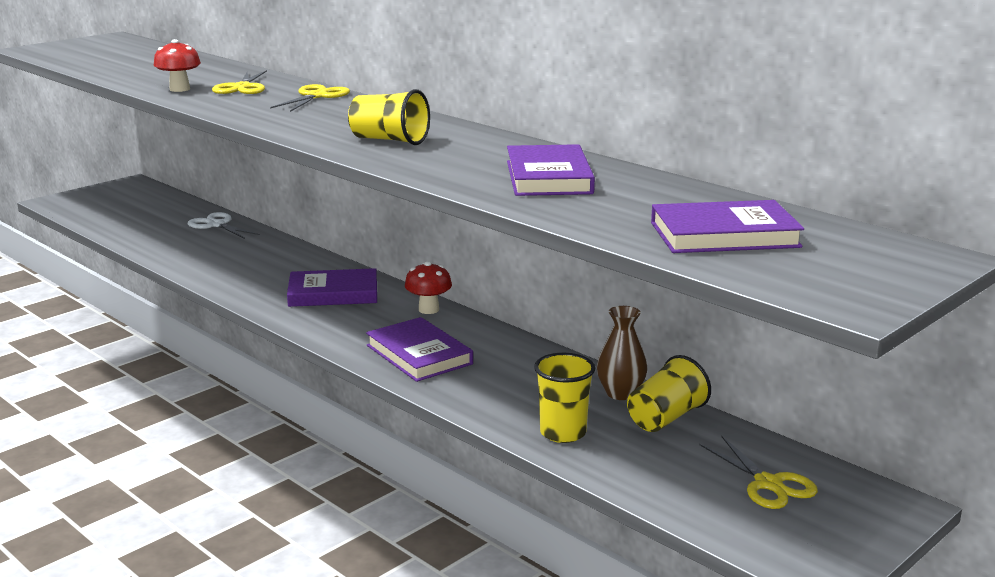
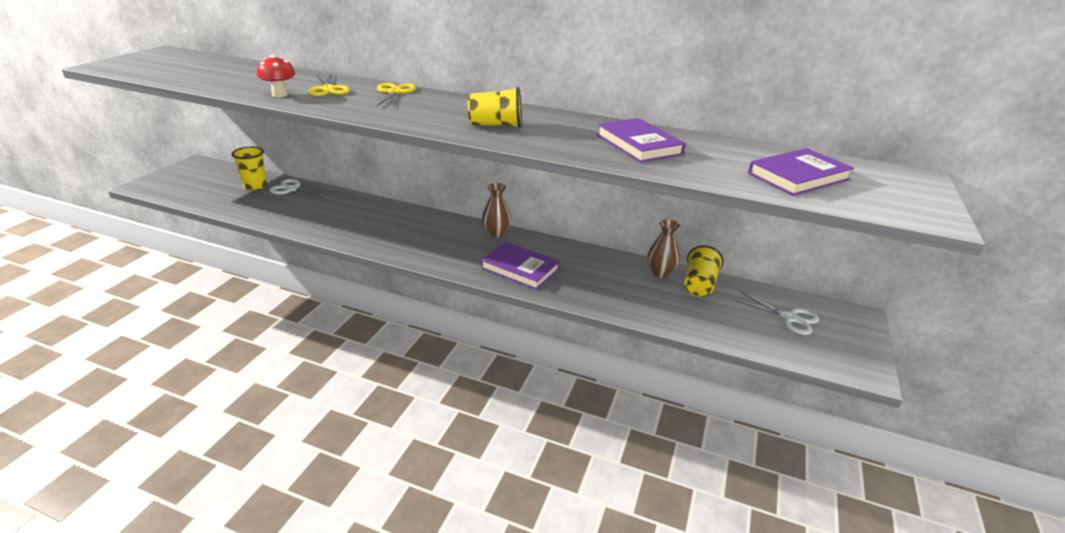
camera: 25 degrees left, 10 degrees up
purple book [287,268,377,307] -> none
red mushroom [405,261,452,314] -> brown vase [482,183,511,238]
yellow cup [534,353,595,443] -> yellow cup moved to [232,147,267,190]
yellow scissors [699,436,818,509] -> white scissors [734,291,819,335]

